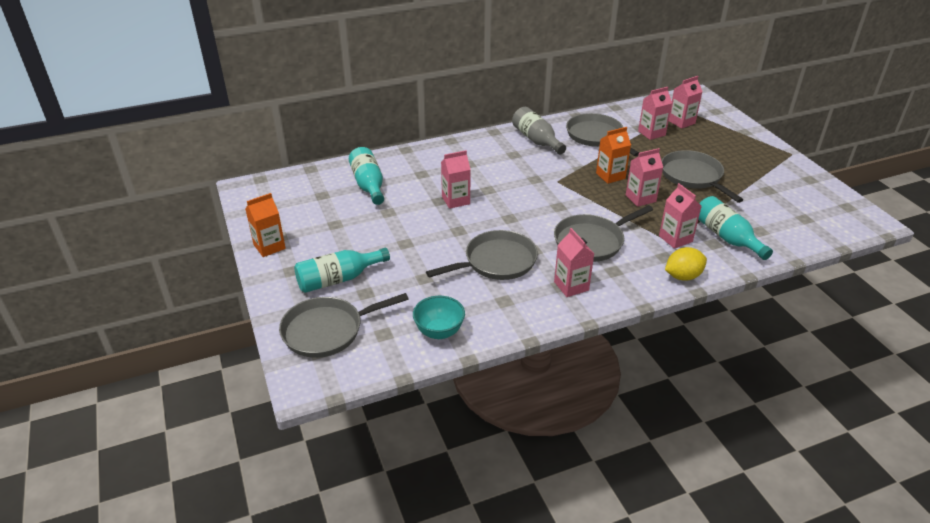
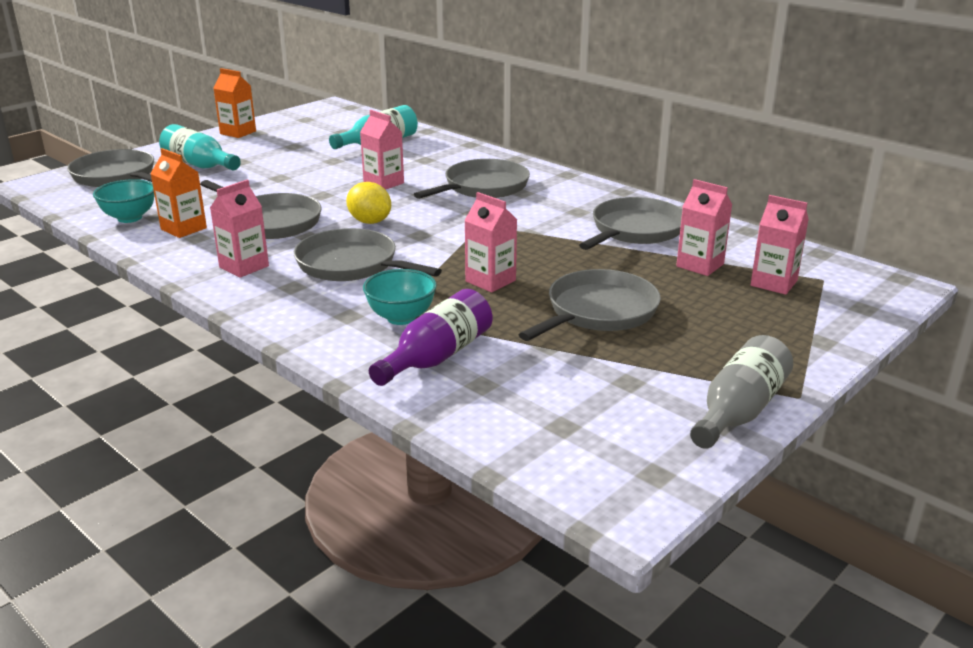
camera: 65 degrees right, 10 degrees down
grey bottle [512,107,566,155] -> grey bottle moved to [690,335,793,449]
orange carton [596,127,631,184] -> orange carton moved to [150,148,207,238]
pink carton [659,183,702,249] -> turquoise bowl [363,269,437,325]
yellow lemon [665,247,707,281] -> yellow lemon moved to [346,182,391,224]
turquoise bottle [698,196,773,260] -> purple bottle [369,289,493,386]
none -> grey pan [414,159,530,199]

